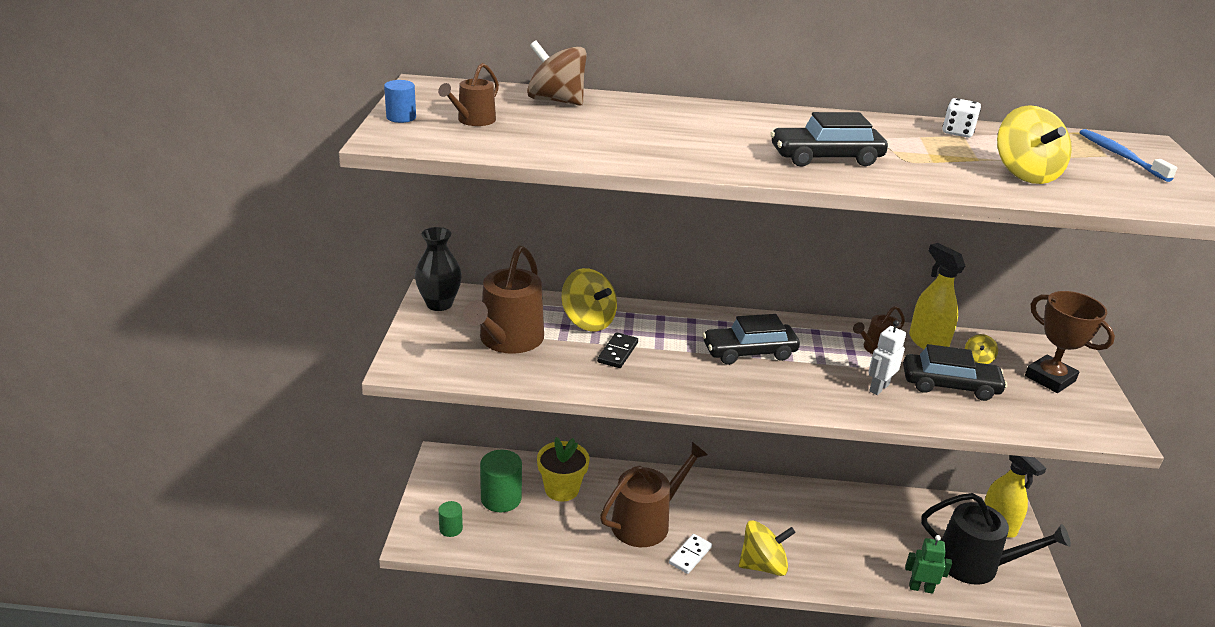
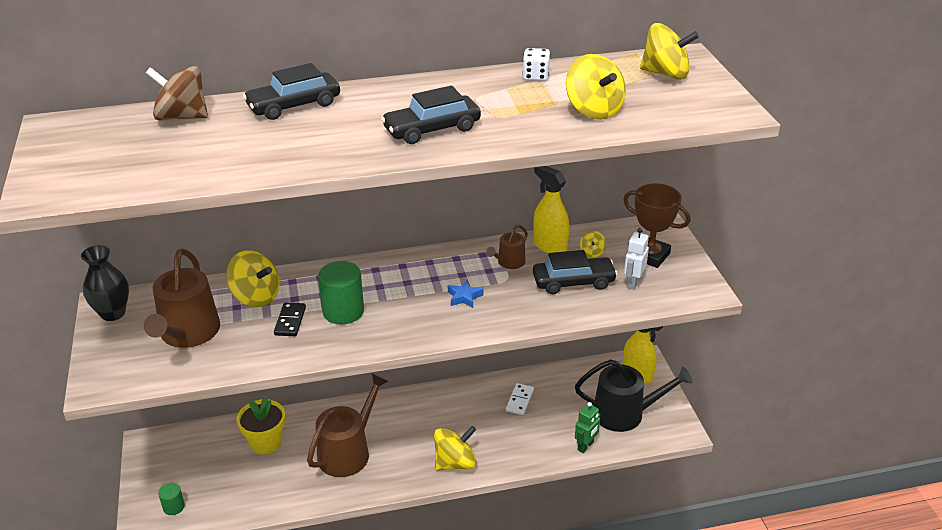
camera: 15 degrees left, 5 degrees up
blue cylinder [384,80,416,123] -> none
brown watering can [438,63,499,126] -> none
green cylinder [480,450,522,512] -> green cylinder moved to [318,261,364,324]
white domino [669,534,712,574] -> white domino moved to [506,383,534,415]
black car [702,314,800,365] -> black car moved to [243,63,340,120]
white robot [868,320,906,395] -> white robot moved to [624,228,649,290]
green robot [905,535,952,594] -> green robot turned 135 degrees clockwise [575,402,601,453]
blue toothbrush [1079,129,1177,182] -> yellow spinning top [640,23,699,80]
none -> blue star [448,279,483,308]

